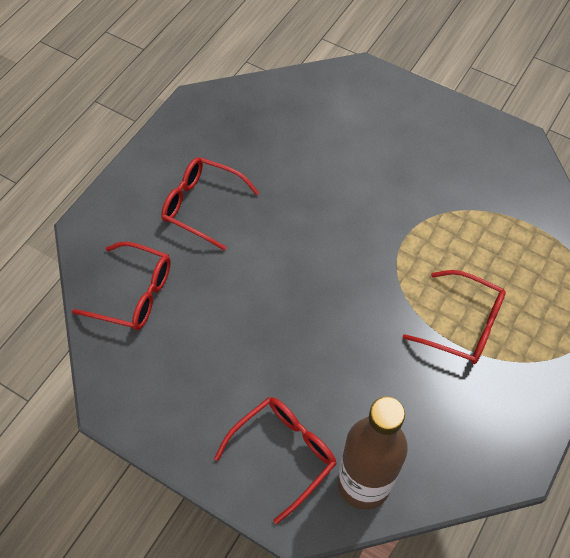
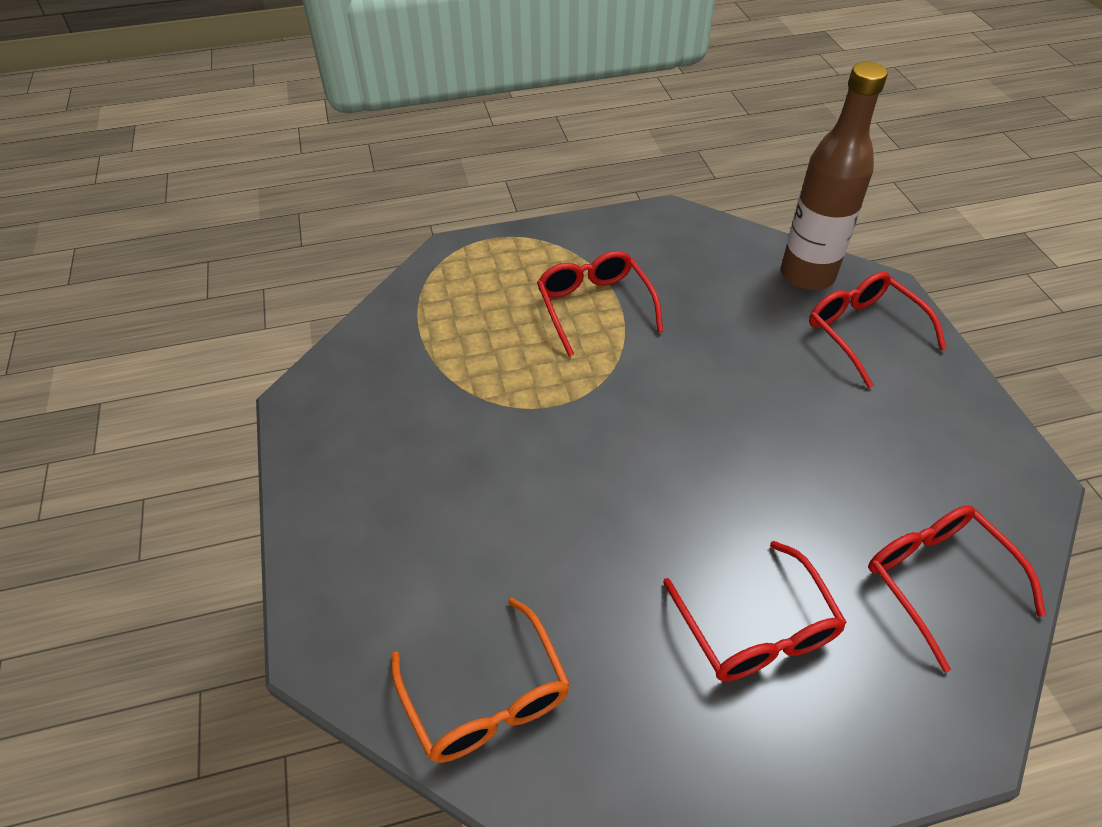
camera: 135 degrees left, 10 degrees down
red glasses [214,397,336,524] -> red glasses turned 60 degrees clockwise [809,272,946,388]
none -> orange glasses [391,598,570,763]

